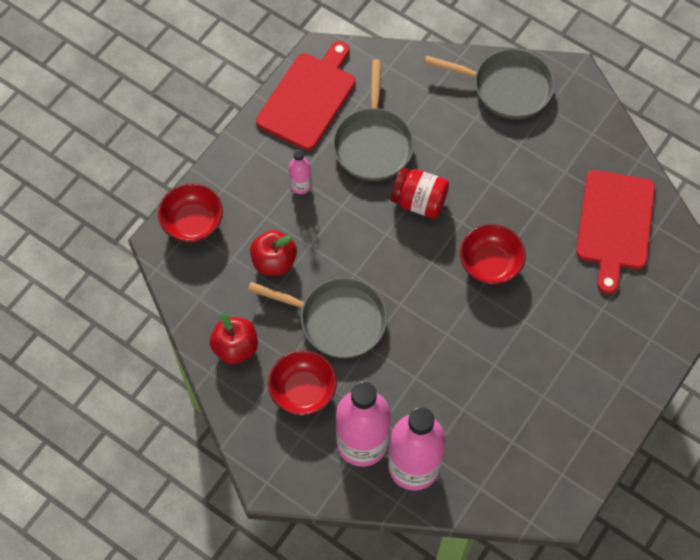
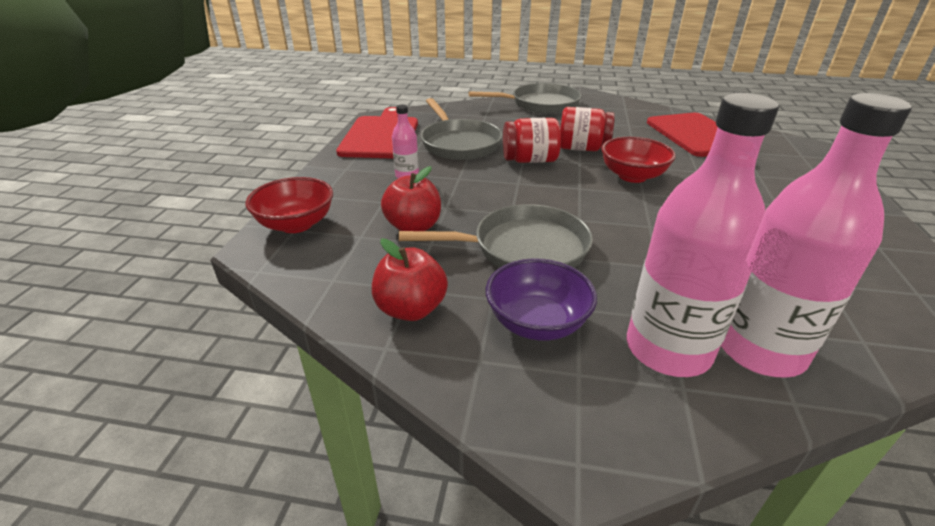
camera: 25 degrees left, 30 degrees down
red bowl [268,350,337,416] -> purple bowl [486,259,597,341]
none -> red jar [560,107,615,151]

